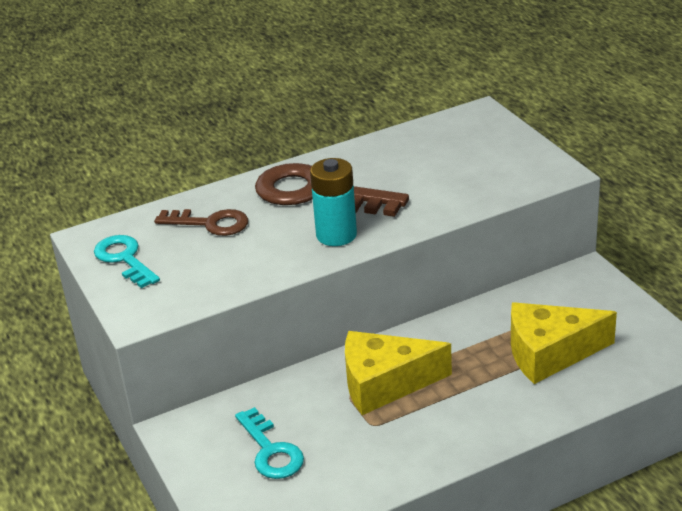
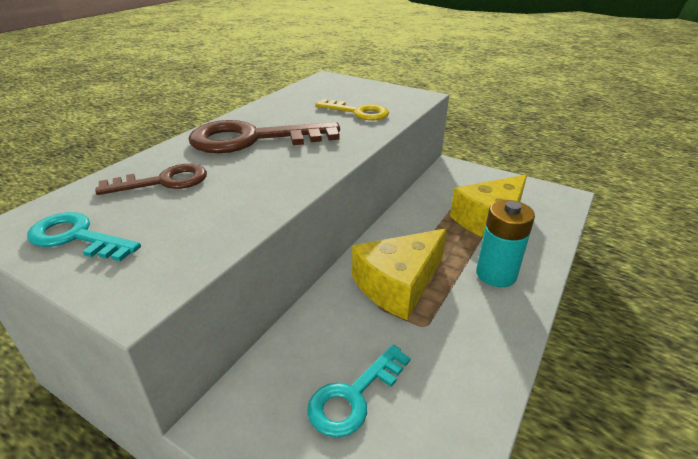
camera: 35 degrees left, 0 degrees up
turquoise key [235,407,304,479] -> turquoise key turned 105 degrees clockwise [307,344,411,438]
turquoise battery [310,158,357,246] -> turquoise battery moved to [476,200,535,287]
none -> yellow key [315,99,389,120]

